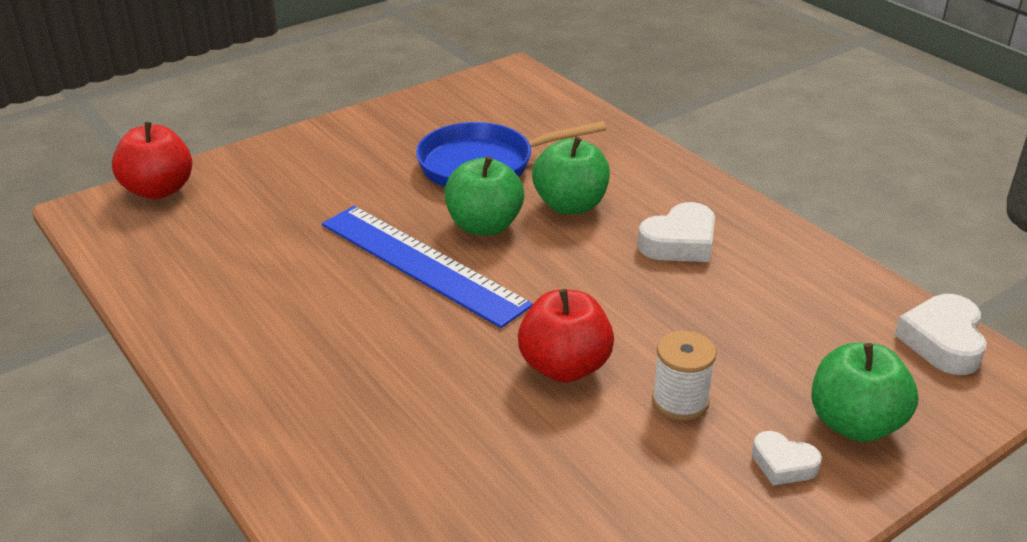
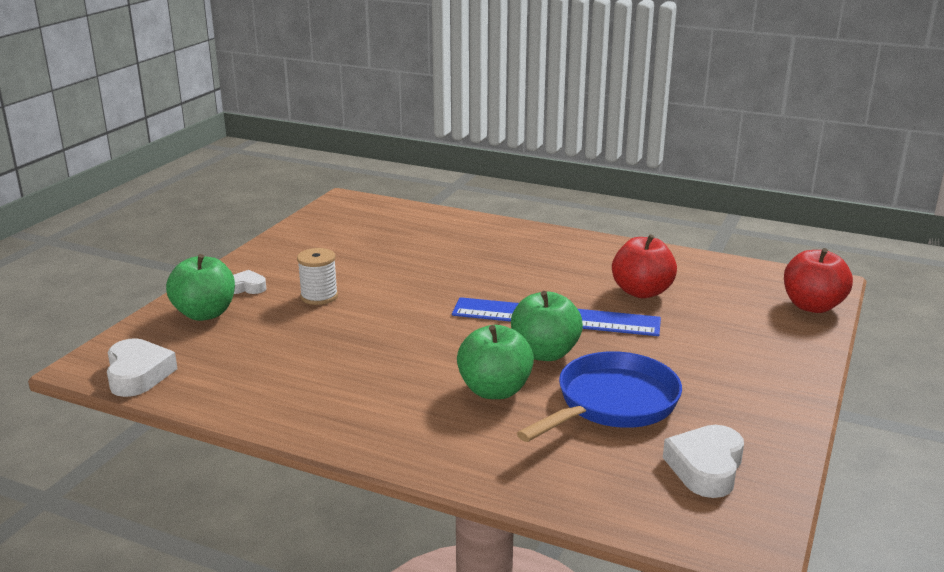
camera: 150 degrees right, 10 degrees down
red apple [518,289,614,382] -> red apple moved to [612,234,677,298]
white heart [638,202,715,262] -> white heart moved to [663,425,744,498]

